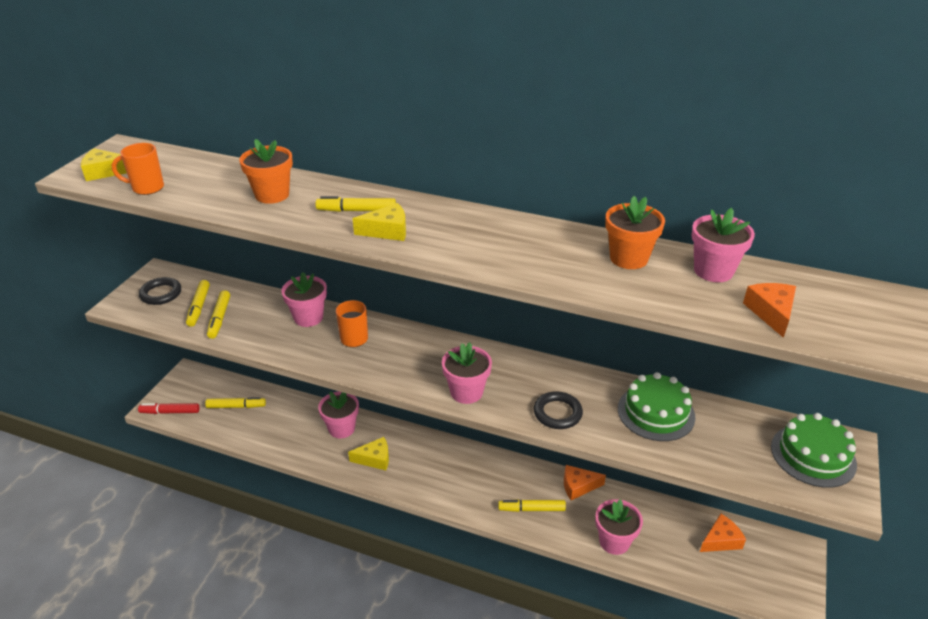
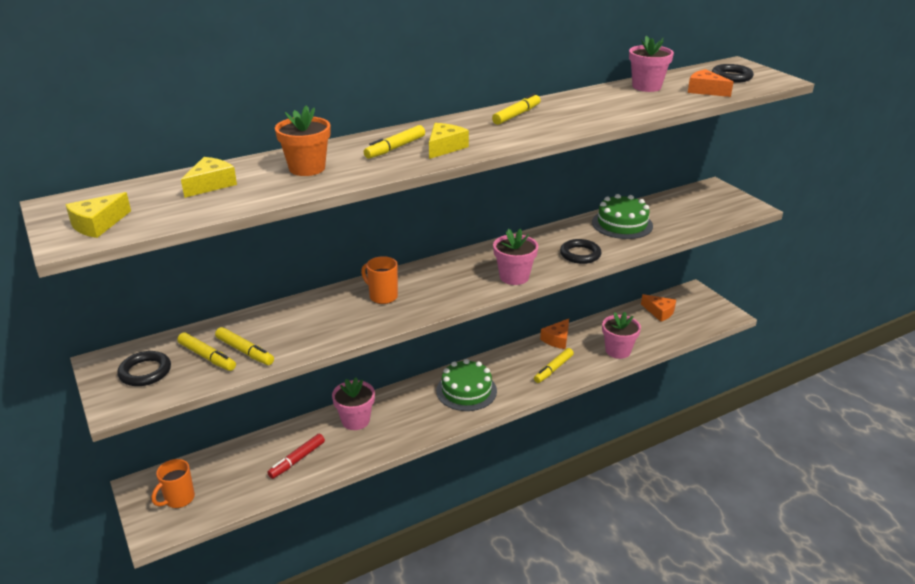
camera: 50 degrees left, 5 degrees down
orange mug [112,143,164,195] -> orange mug moved to [152,459,195,508]
red marker [138,403,200,414] -> red marker moved to [267,434,325,479]
yellow marker [205,397,266,408] -> yellow marker moved to [492,93,541,125]
pink flower pot [281,272,327,327] -> none
yellow cheese [348,437,389,470] -> yellow cheese moved to [181,157,237,198]
orange flower pot [605,196,665,269] -> none
orange cheese [700,514,746,552] -> orange cheese turned 120 degrees clockwise [641,294,676,322]
green cake [771,413,857,488] -> green cake moved to [436,359,497,411]
none -> black ring [712,64,754,83]

